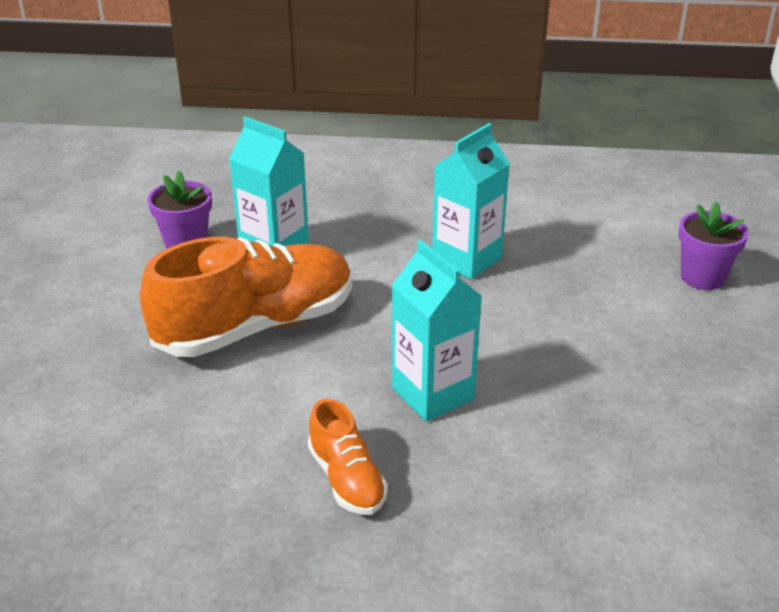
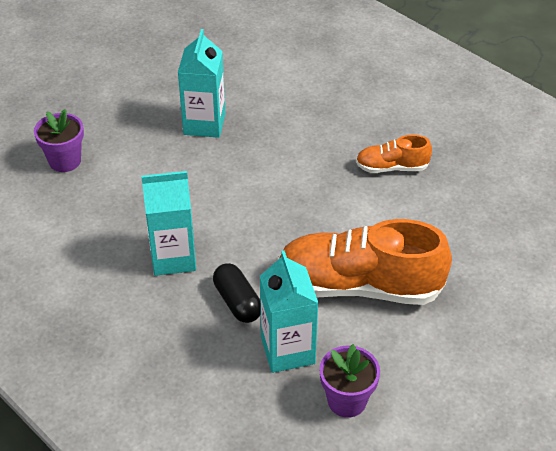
camera: 140 degrees left, 10 degrees up
orange shoe [308,399,388,515] -> orange shoe turned 105 degrees counterclockwise [356,135,432,173]
turquoise carton [392,240,482,422] -> turquoise carton moved to [178,29,225,138]
none -> black capsule [213,263,261,323]

